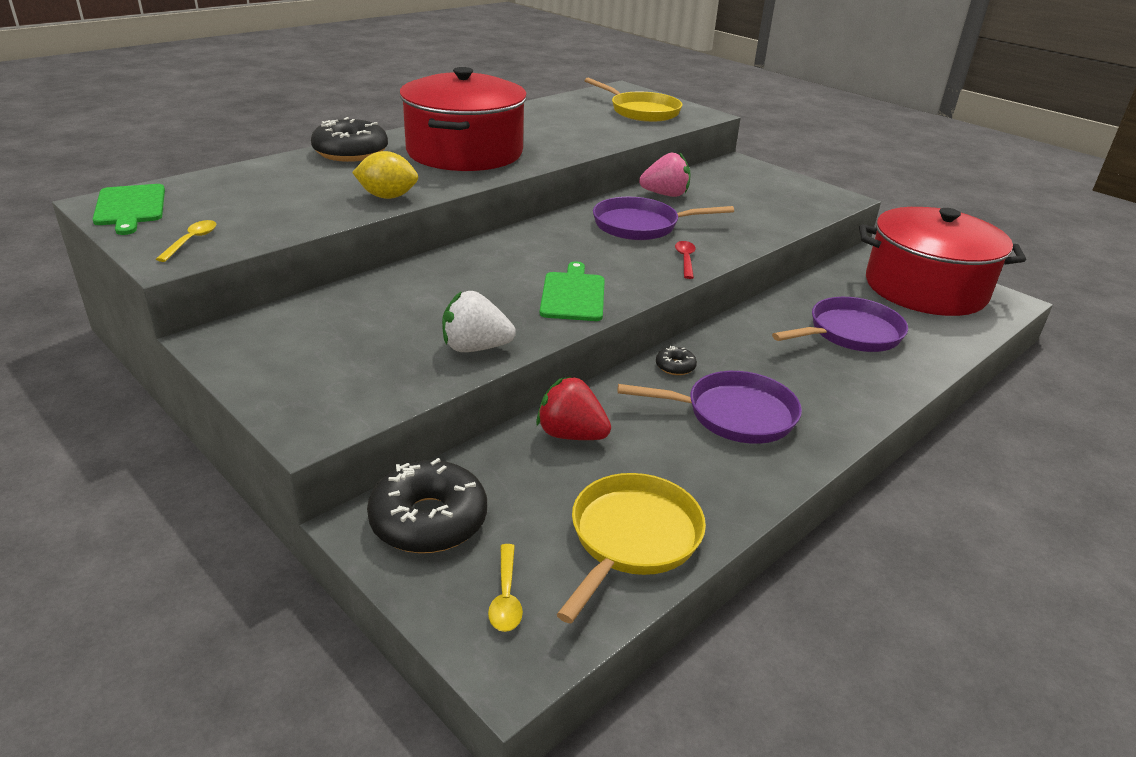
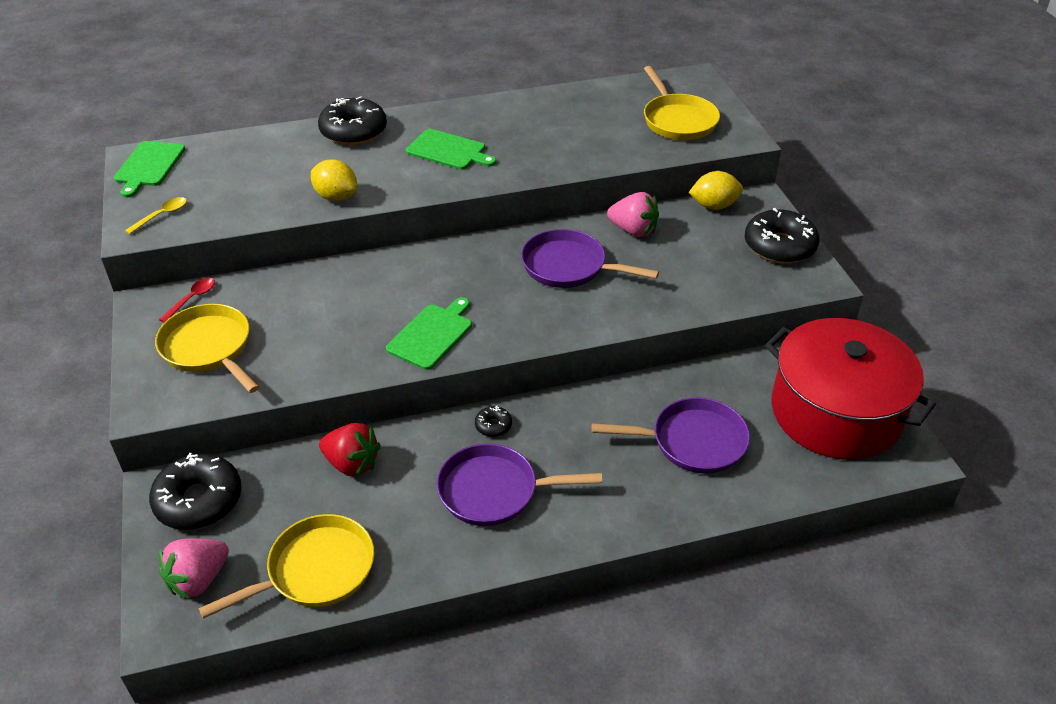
camera: 30 degrees right, 10 degrees up
red pot [399,67,527,171] -> green cutting board [406,129,496,170]
white strawberry [442,291,516,352] -> none
yellow spoon [488,544,523,632] -> pink strawberry [159,538,229,600]
red strawberry [536,376,611,440] -> red strawberry turned 150 degrees clockwise [319,423,381,477]
purple pan [618,371,802,444] -> purple pan turned 150 degrees clockwise [437,444,602,526]
red spoon [675,241,696,279] -> red spoon moved to [159,278,215,323]
none -> yellow pan [155,304,259,393]
none -> yellow lemon [688,171,743,210]
none -> black donut [745,208,819,264]

